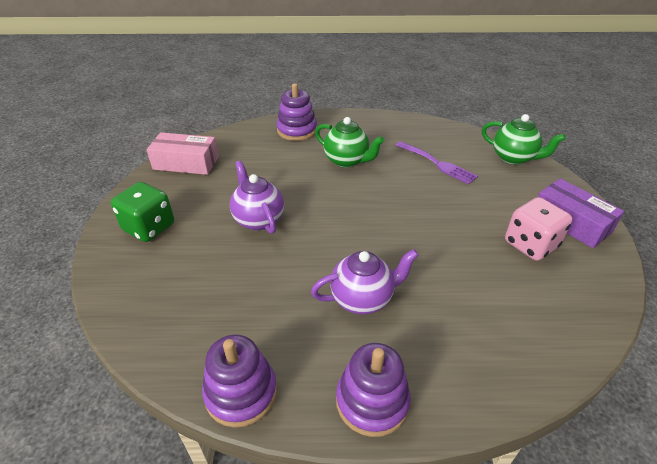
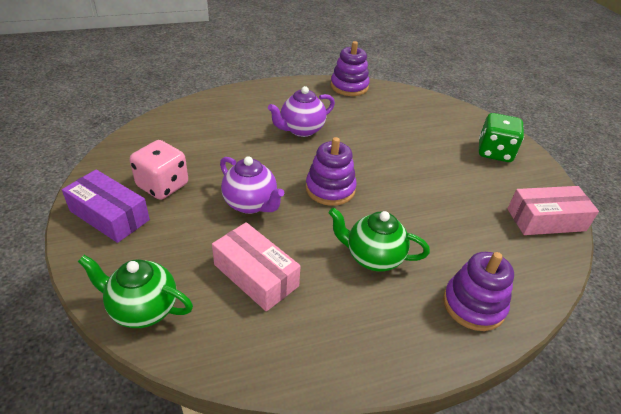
camera: 160 degrees right, 0 degrees up
purple teapot [230,161,284,234] -> purple teapot moved to [220,156,284,214]
purple stacking toy [336,343,411,437] -> purple stacking toy moved to [306,137,357,206]
purple fork [395,141,478,185] -> pink box [212,222,301,311]

